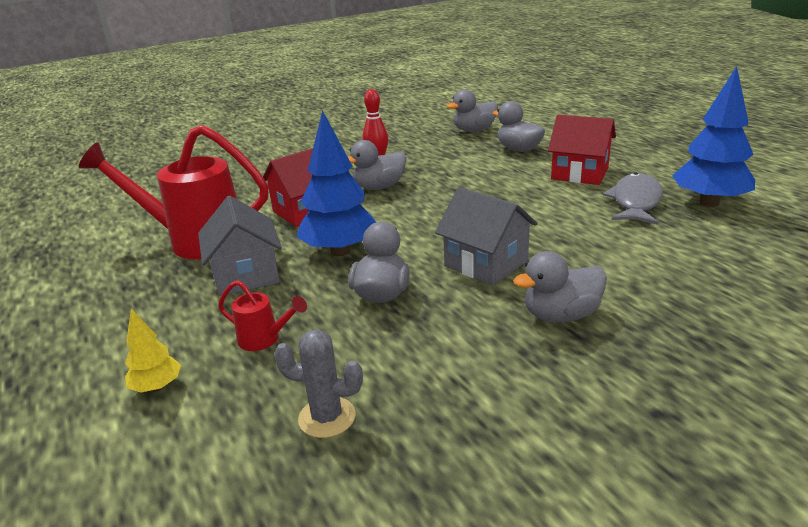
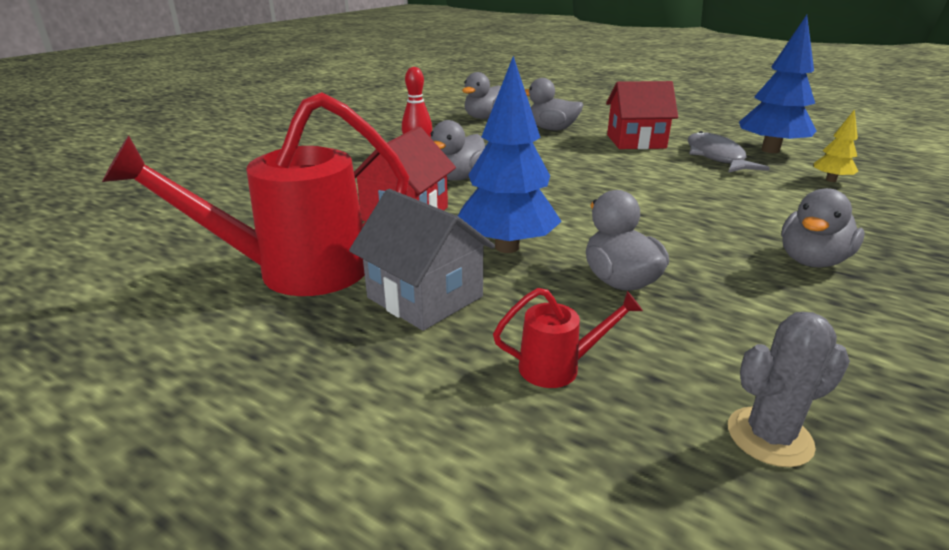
camera: 30 degrees left, 0 degrees up
yellow tree [125,309,181,393] -> yellow tree moved to [814,109,858,182]
grey house [435,187,538,286] -> none

